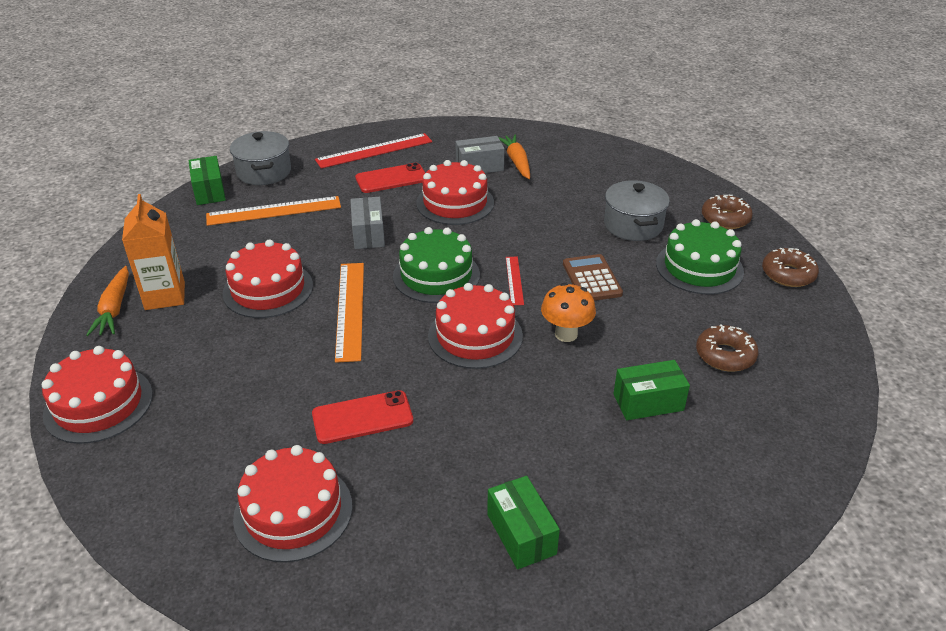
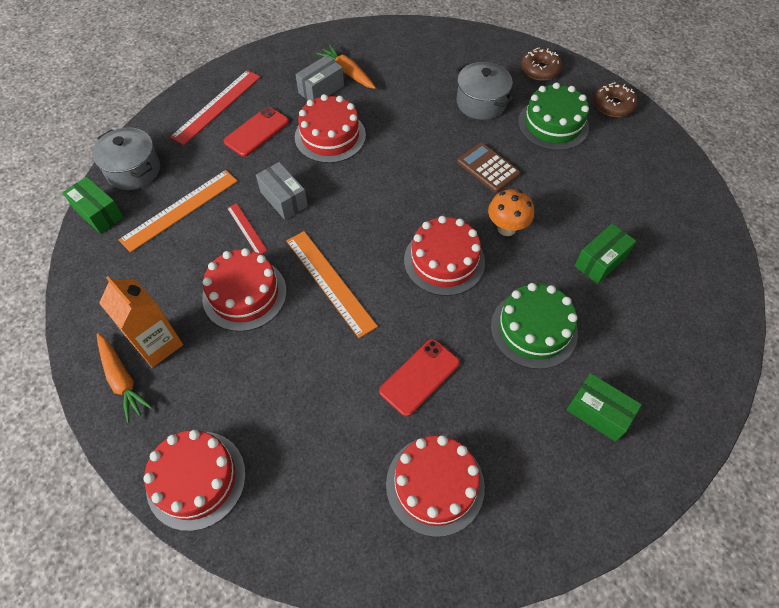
camera: 30 degrees left, 20 degrees up
green cake [393,227,480,303] -> green cake moved to [491,283,578,369]
red ruler [506,257,524,305] -> red ruler moved to [227,203,267,254]
brown donut [696,324,758,372] -> none

